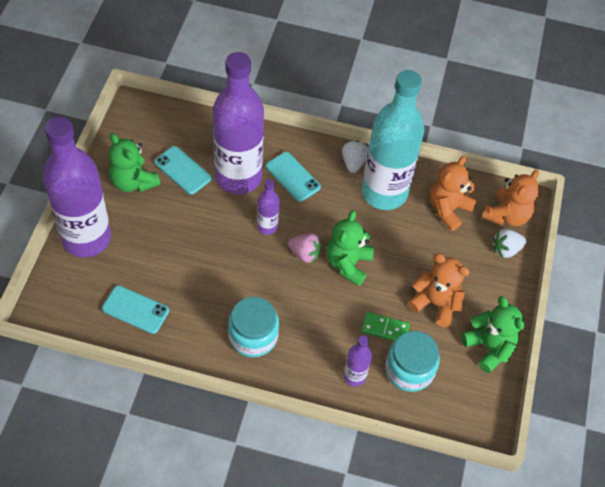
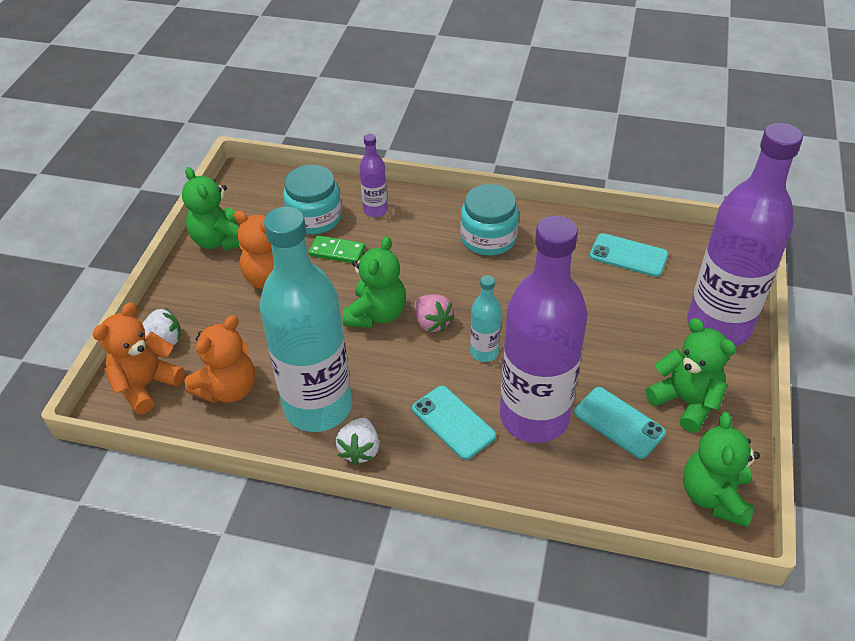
camera: 175 degrees left, 10 degrees down
purple bottle [257,179,280,235] -> turquoise bottle [470,275,501,362]
pink strawberry [288,233,322,263] -> pink strawberry turned 150 degrees counterclockwise [415,294,454,332]
none -> green teddy bear [683,412,760,527]

